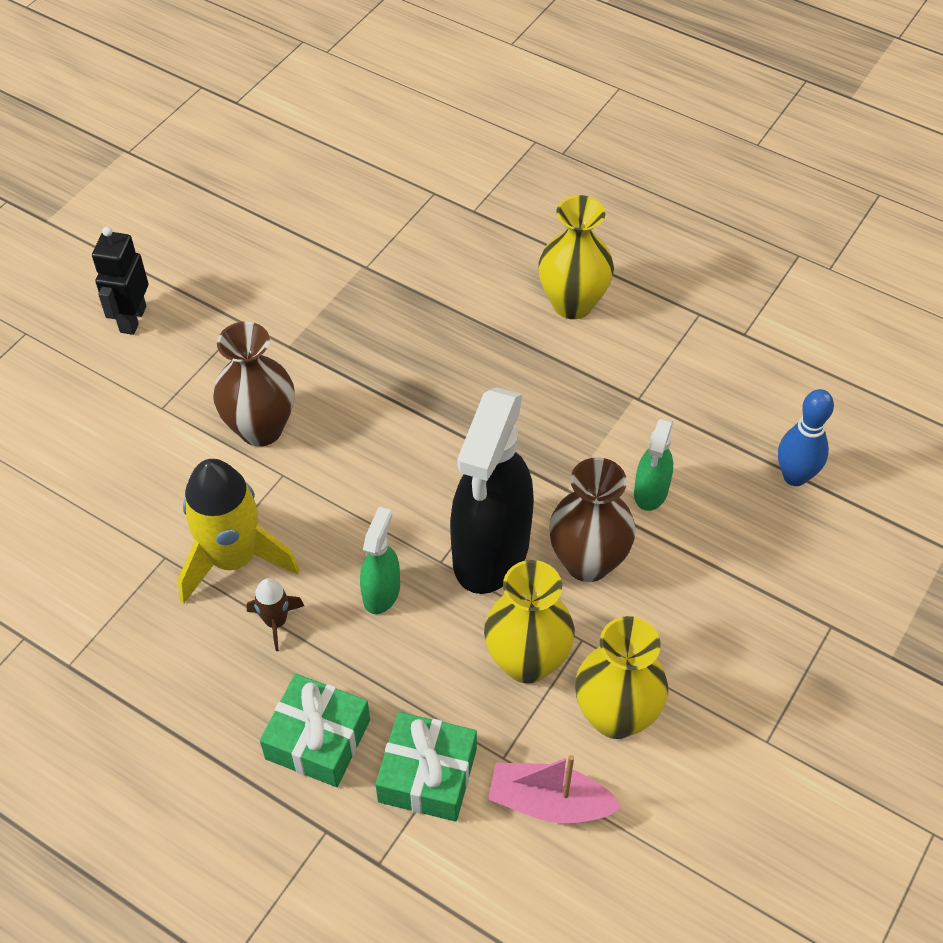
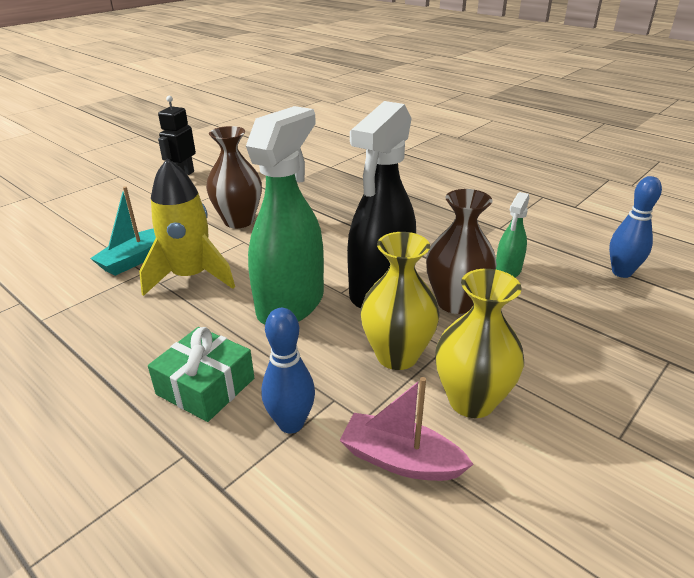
camera: 10 degrees right, 20 degrees down
brown rocket [247,578,304,651] -> none
green spray bottle [360,507,400,614] -> green spray bottle [246,106,324,324], size x2.10
green gift [375,712,477,822] -> blue bowling pin [261,308,315,433]
yellow vase [539,195,614,319] -> none
none -> turquoise boat [90,186,156,276]

